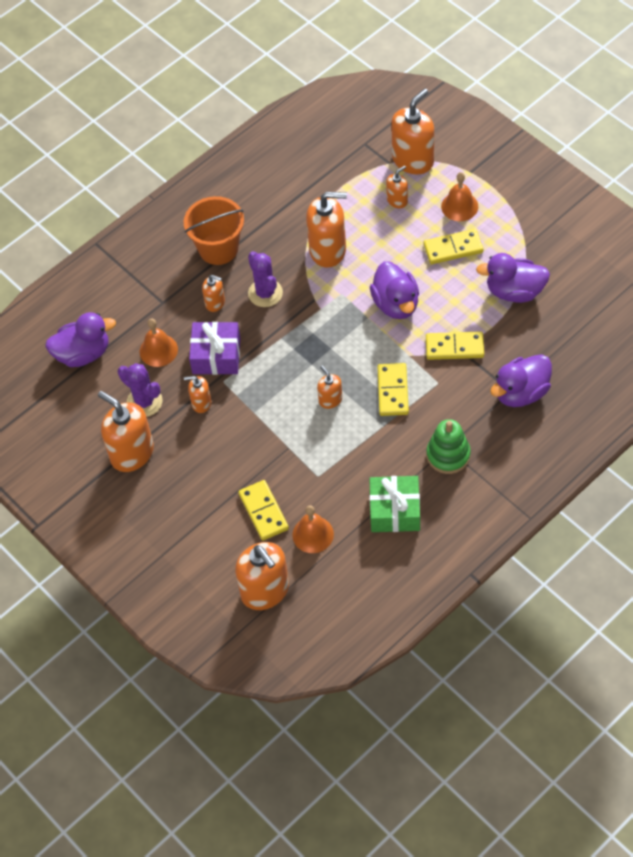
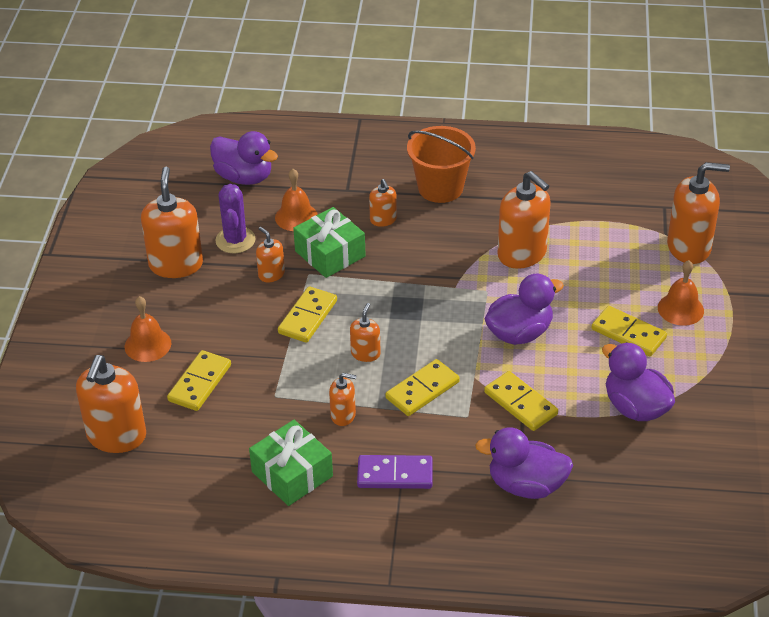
camera: 45 degrees right, 15 degrees down
purple gift [189,322,240,375] -> green gift [293,207,366,278]
purple cactus [248,251,283,307] -> none
orange bell [292,505,334,553] -> orange bell moved to [125,296,171,362]
purple duck [370,261,419,319] -> purple duck turned 150 degrees counterclockwise [485,274,564,345]
orange soap dispenser [386,165,408,208] -> orange soap dispenser moved to [329,373,357,426]
green stacking toy [426,419,471,474] -> purple domino [357,455,433,489]
none -> yellow domino [278,286,337,343]

